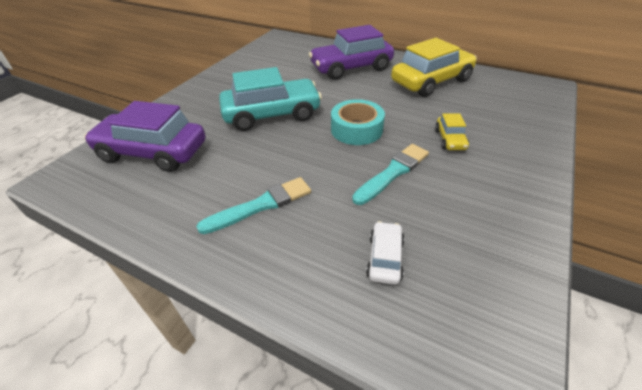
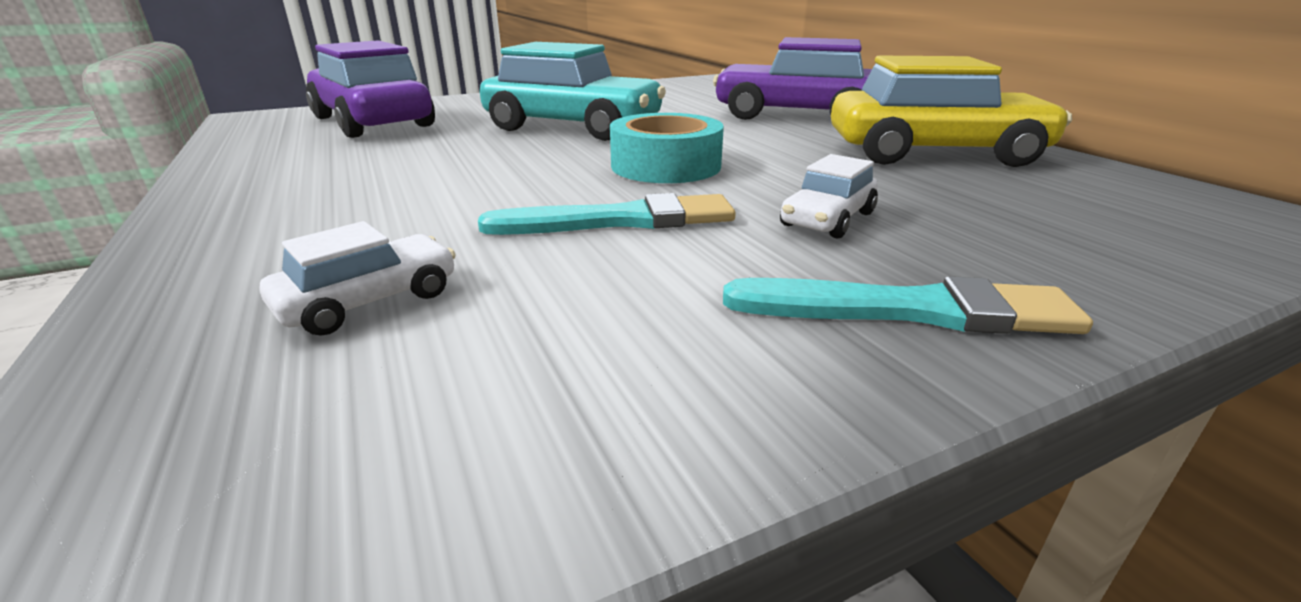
camera: 35 degrees right, 15 degrees down
turquoise brush [196,177,311,234] -> turquoise brush moved to [723,276,1093,334]
yellow car [435,113,469,150] -> white car [780,154,878,239]

